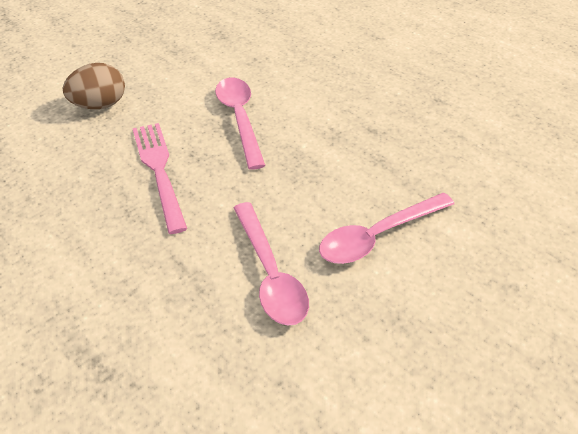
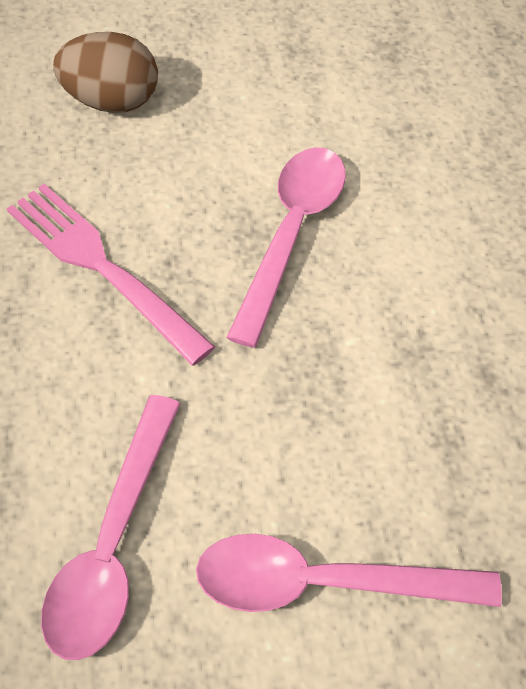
camera: 35 degrees right, 10 degrees up
pink fork [133,123,187,234] -> pink fork turned 60 degrees counterclockwise [7,184,215,366]

